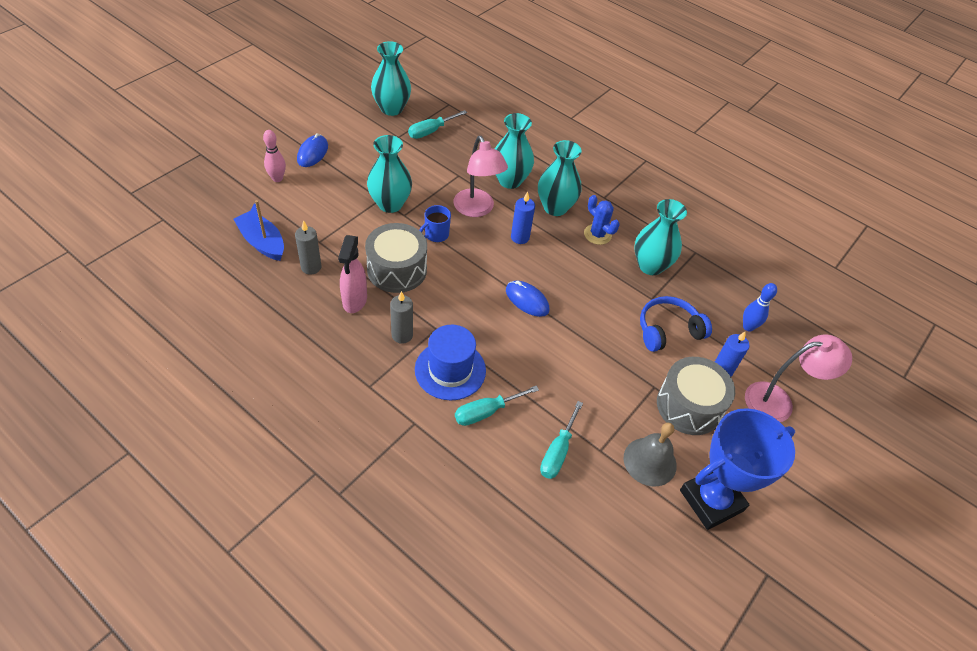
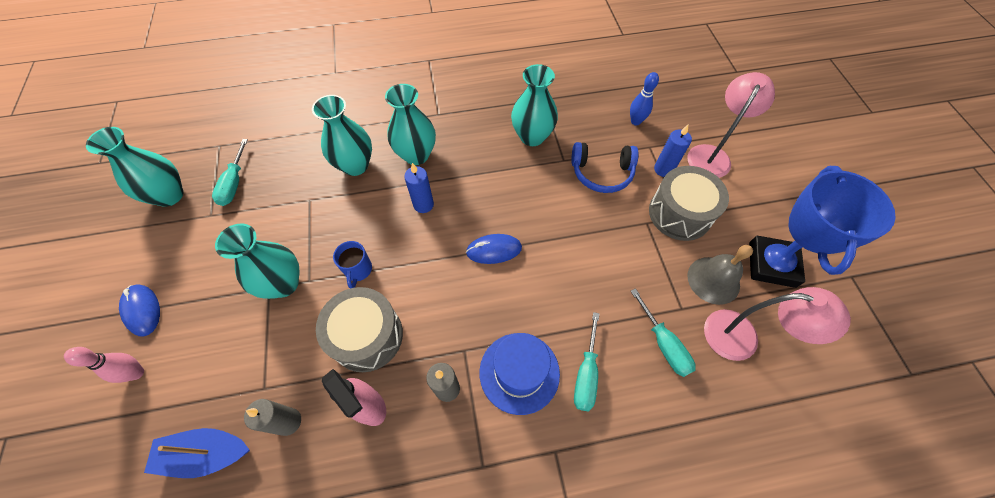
camera: 45 degrees left, 10 degrees up
pink lamp [454,136,508,217] -> pink lamp moved to [704,287,851,361]
blue cactus [584,195,620,245] -> none
blue headphones [640,296,712,352] -> blue headphones turned 105 degrees counterclockwise [571,142,639,193]

